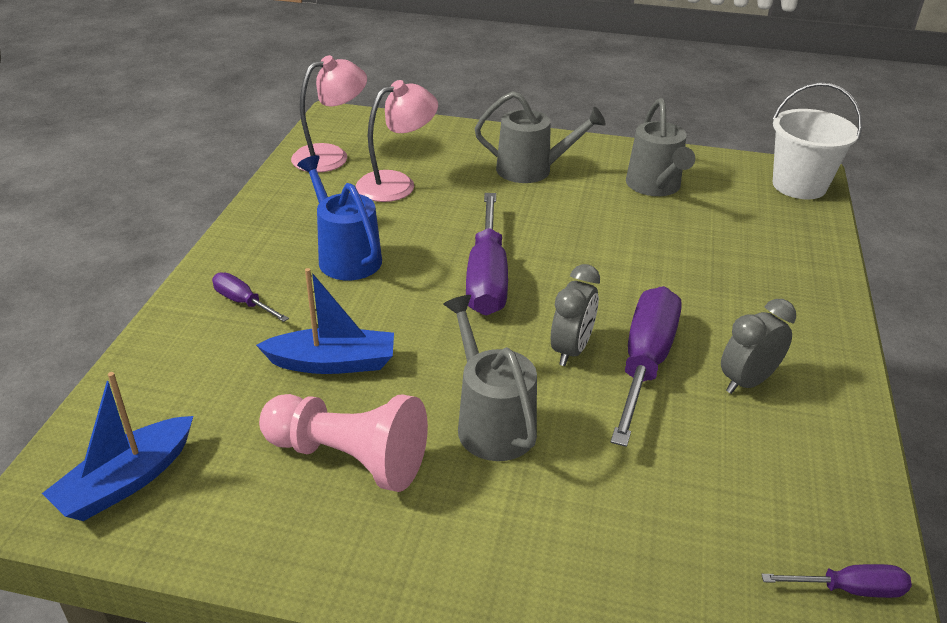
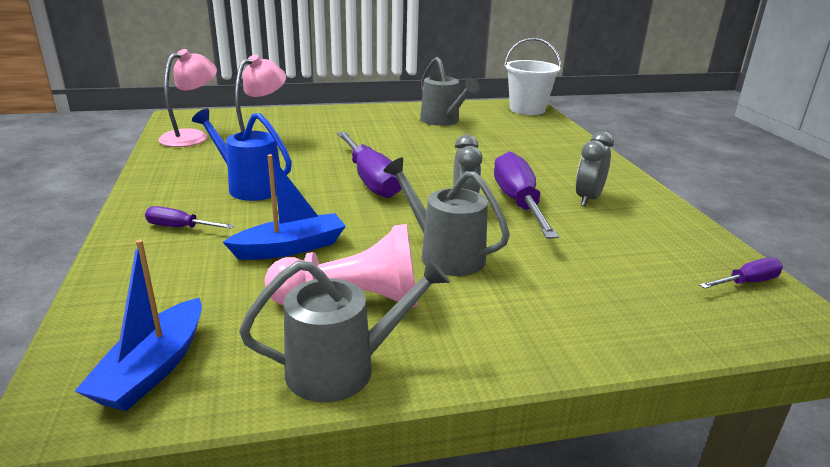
camera: 25 degrees left, 10 degrees down
grey watering can [475,91,606,183] -> grey watering can moved to [239,257,450,402]

